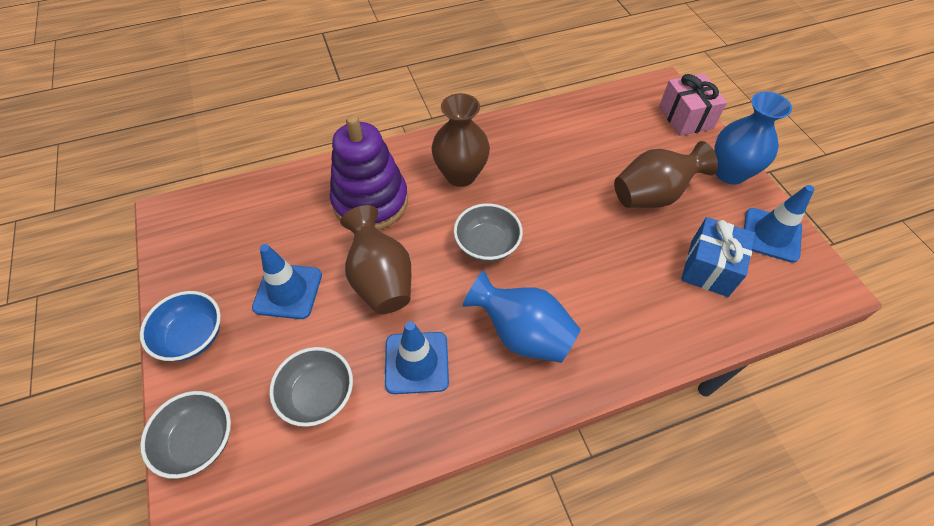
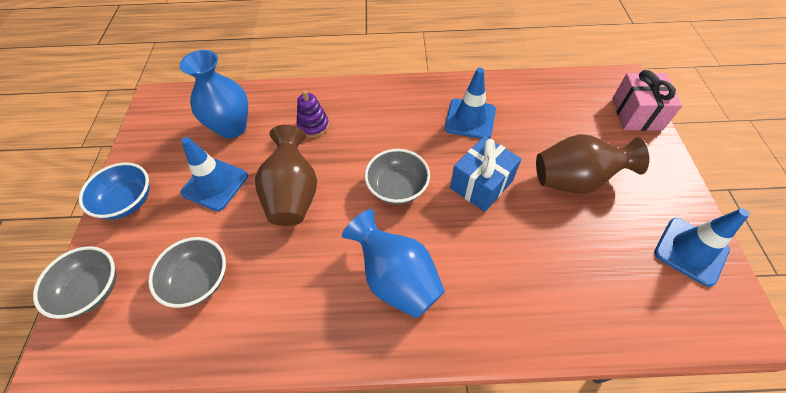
camera: 20 degrees right, 0 degrees up
purple stacking toy [330,115,408,230] -> purple stacking toy [297,90,329,138], size x0.47
blue traffic cone [385,321,449,394] -> blue traffic cone moved to [445,68,496,139]
brown vase [432,93,490,187] -> none
blue gift [681,217,755,297] -> blue gift moved to [450,136,522,212]
blue vase [714,91,792,184] -> blue vase moved to [180,50,248,138]

